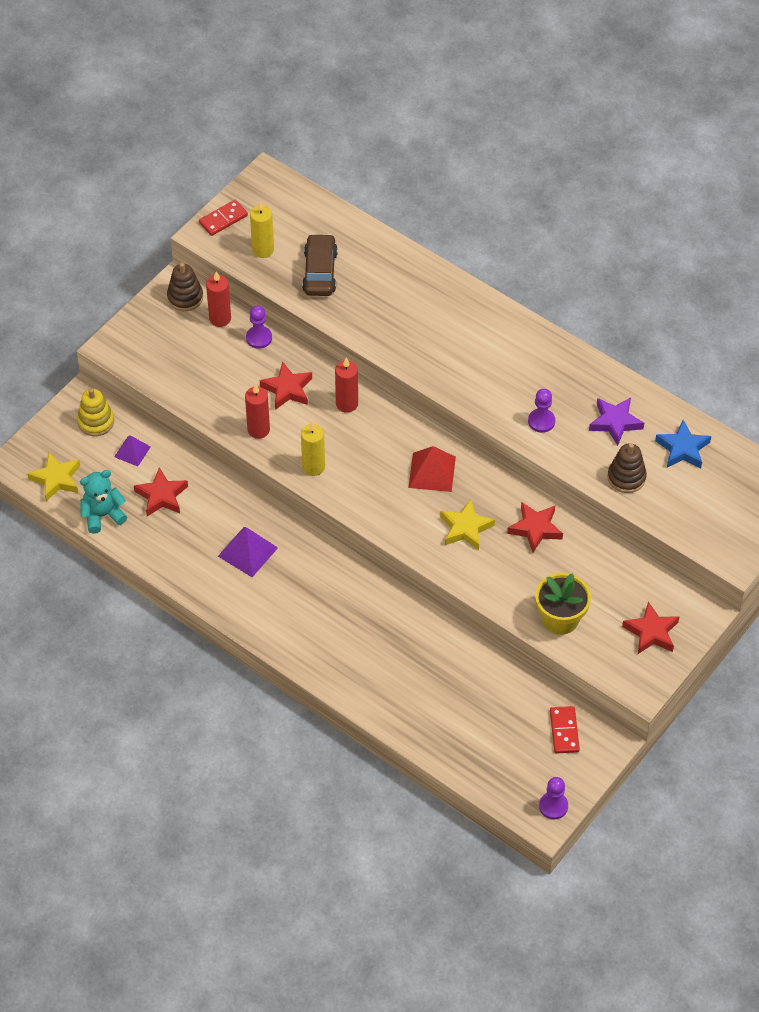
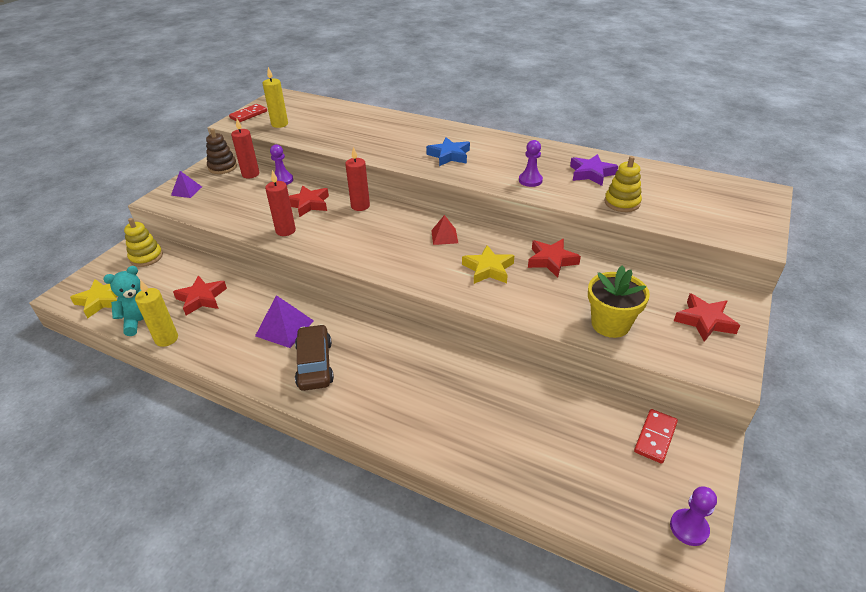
camera: 10 degrees left, 15 degrees down
purple pyramid [114,435,151,467] -> purple pyramid moved to [171,171,202,198]
yellow candle [301,422,325,476] -> yellow candle moved to [135,280,178,347]
brown car [302,234,338,296] -> brown car moved to [295,324,334,391]
red pyramid [408,446,456,492] -> red pyramid [431,215,458,245], size x0.64
red domino [550,706,580,754] -> red domino turned 45 degrees clockwise [634,409,678,464]
brown stacking toy [608,443,647,493] -> yellow stacking toy [604,156,642,212]
blue star [655,420,711,469] -> blue star moved to [426,137,470,166]

